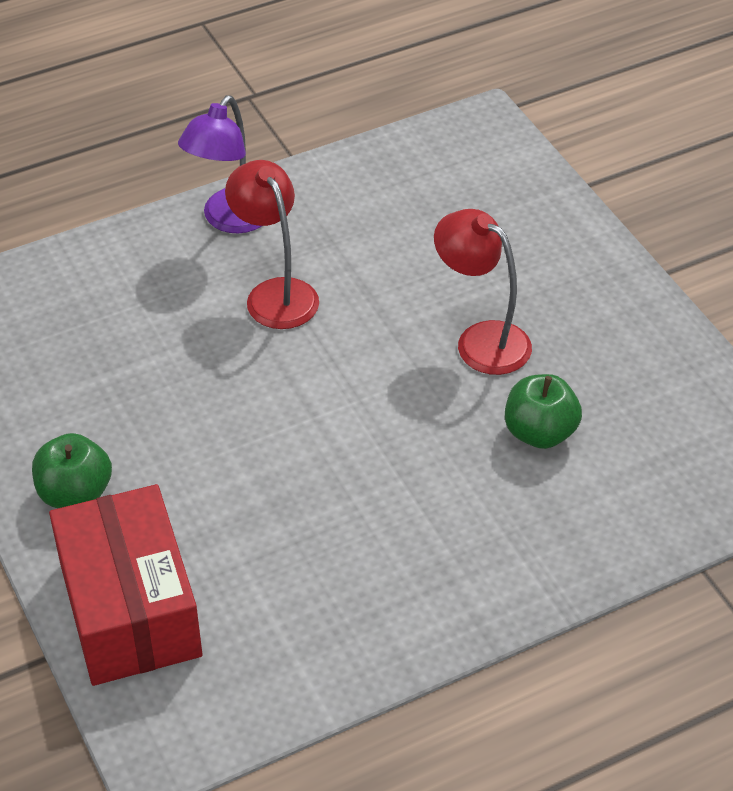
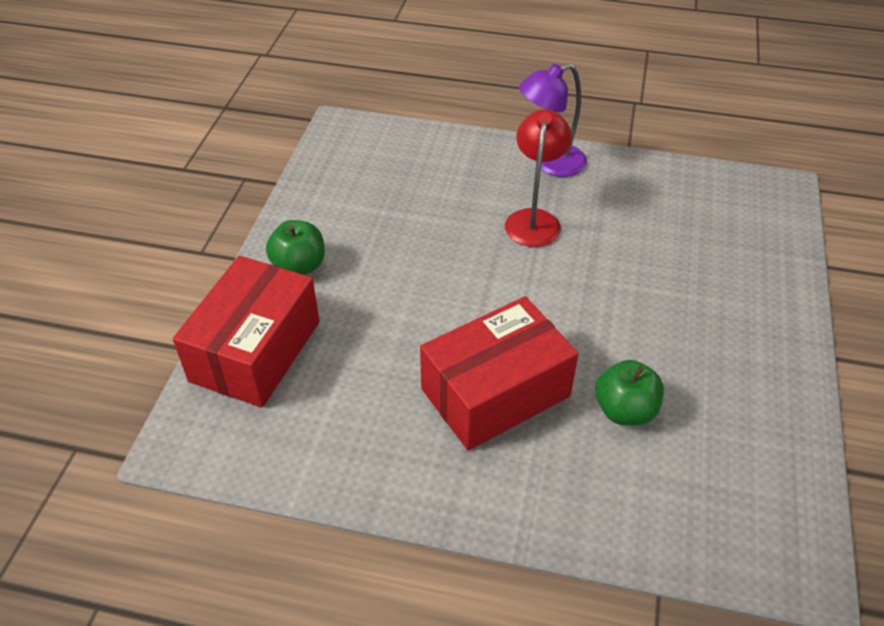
camera: 40 degrees right, 0 degrees up
red lamp [434,209,532,375] -> none
none -> red box [420,296,579,450]

